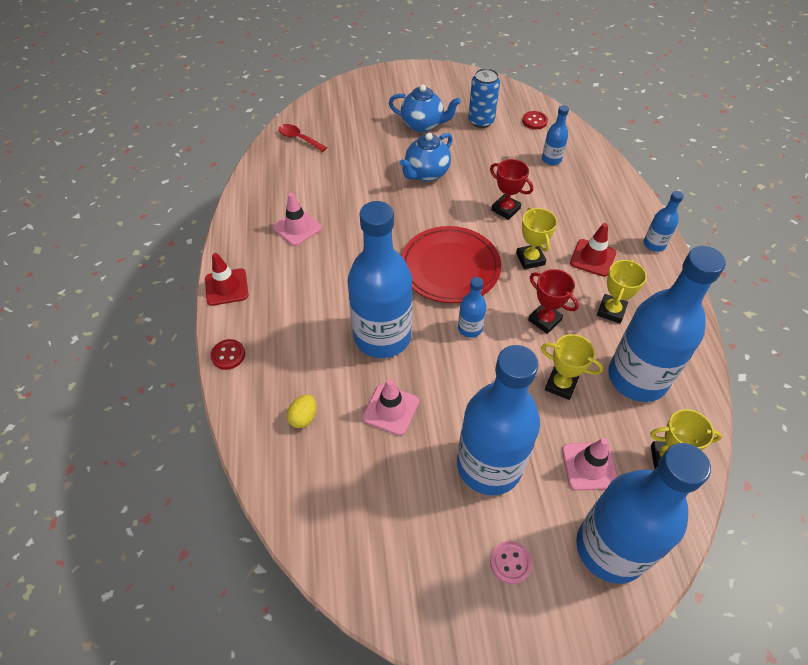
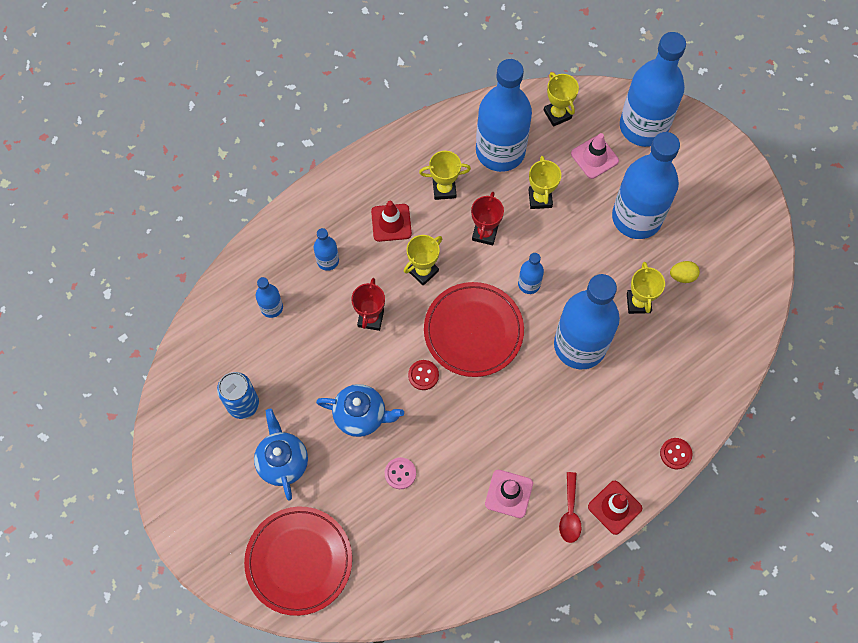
camera: 120 degrees left, 15 degrees up
red spoon [278,124,327,152] -> red spoon moved to [559,472,581,543]
yellow egg [287,395,316,428] -> yellow egg moved to [670,261,700,283]
pink traffic cone [362,379,419,436] -> yellow trophy [627,262,665,314]
pink button [490,541,532,584] -> pink button moved to [385,457,416,489]
red button [522,111,548,129] -> red button moved to [408,360,439,390]
blue bottle [644,191,684,252] -> blue bottle moved to [314,228,339,271]
none -> red plate [244,507,352,616]

